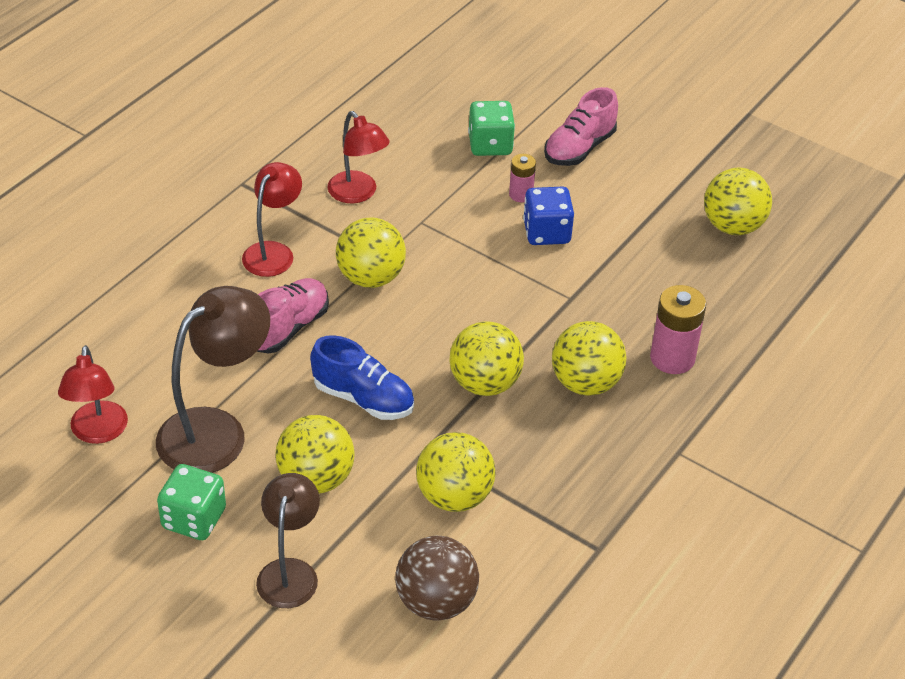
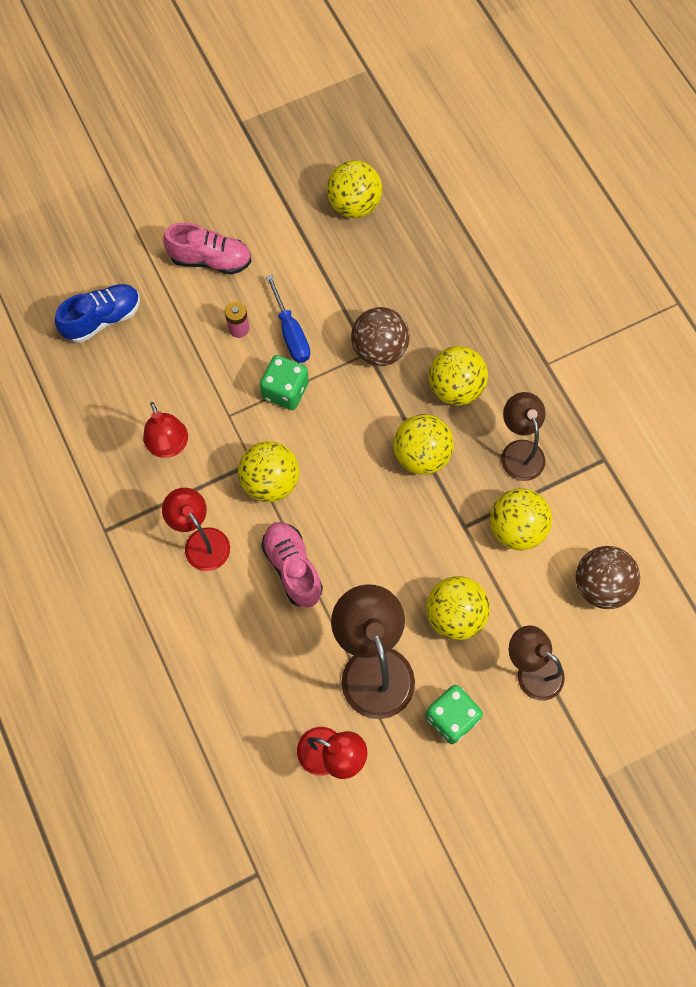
camera: 60 degrees left, 25 degrees up
blue shoe [310,335,414,420] -> blue shoe moved to [55,284,140,343]
red lamp [327,111,390,203] -> red lamp turned 75 degrees clockwise [143,402,188,458]
green dice [468,101,515,156] -> green dice moved to [260,355,309,410]
blue dice [523,187,574,245] -> blue screwdriver [266,274,310,363]
pink shoe [544,87,618,166] -> pink shoe turned 60 degrees counterclockwise [163,222,251,275]
pink battery [650,285,706,374] -> none
none -> brown ball [351,307,410,366]
none -> brown lamp [501,392,546,481]

